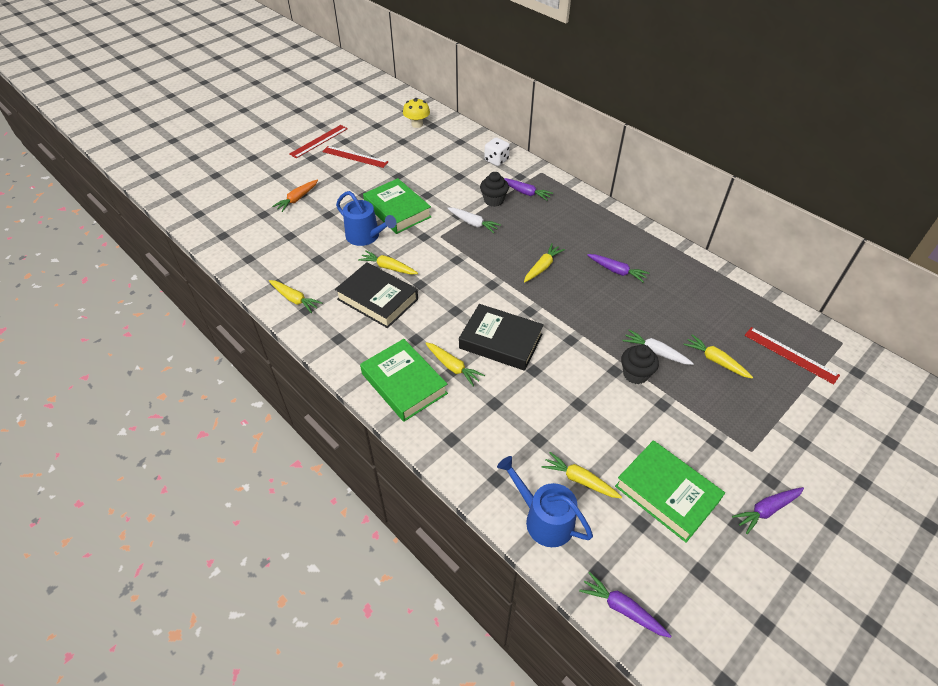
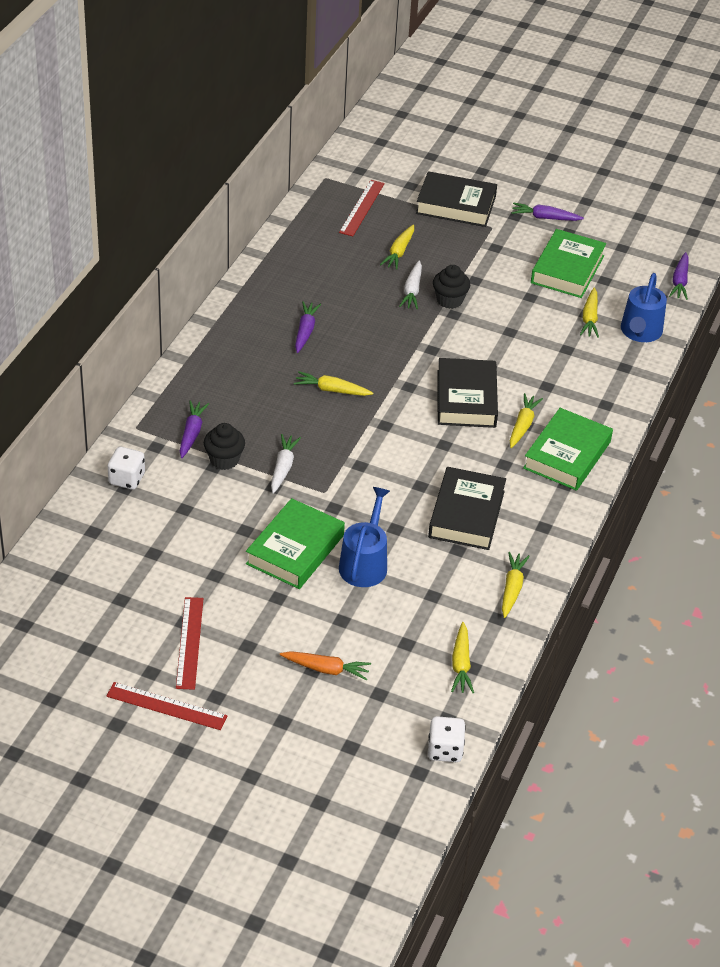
camera: 115 degrees left, 5 degrees down
yellow carrot [358,250,418,275] -> yellow carrot moved to [451,622,474,693]
yellow mushroom [403,98,430,128] -> none
purple carrot [732,487,804,534] -> purple carrot turned 150 degrees clockwise [511,203,584,221]
none -> black book [416,171,497,227]
none -> white dice [428,716,466,762]

